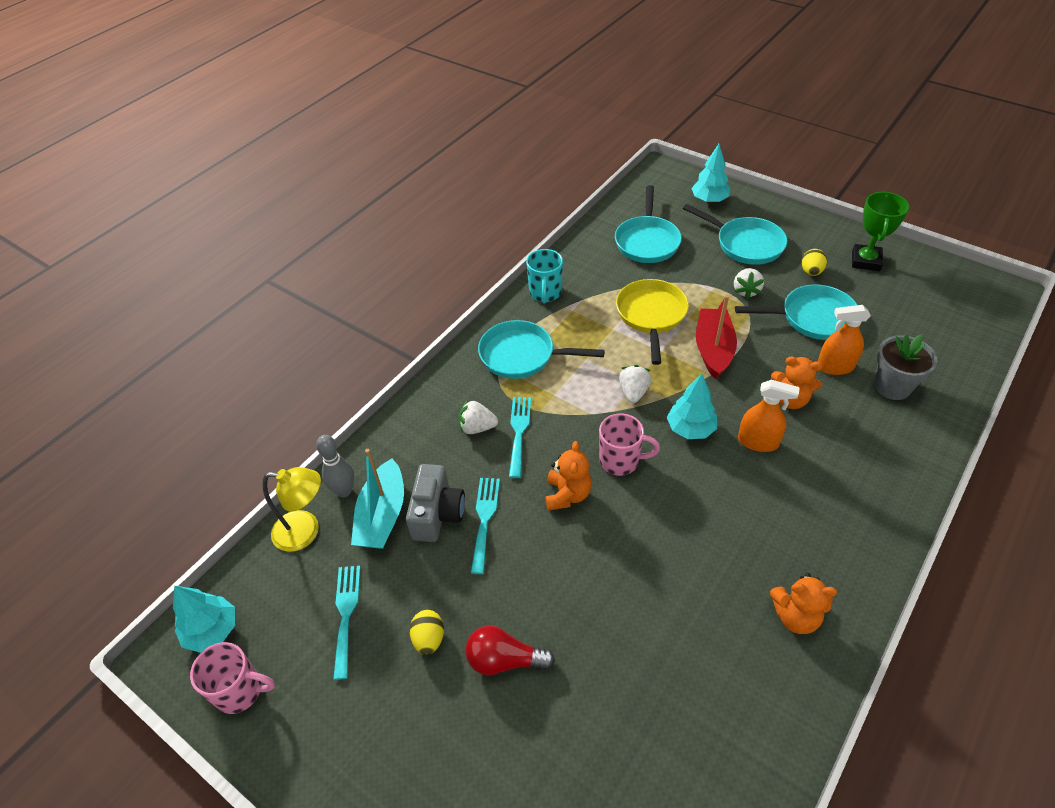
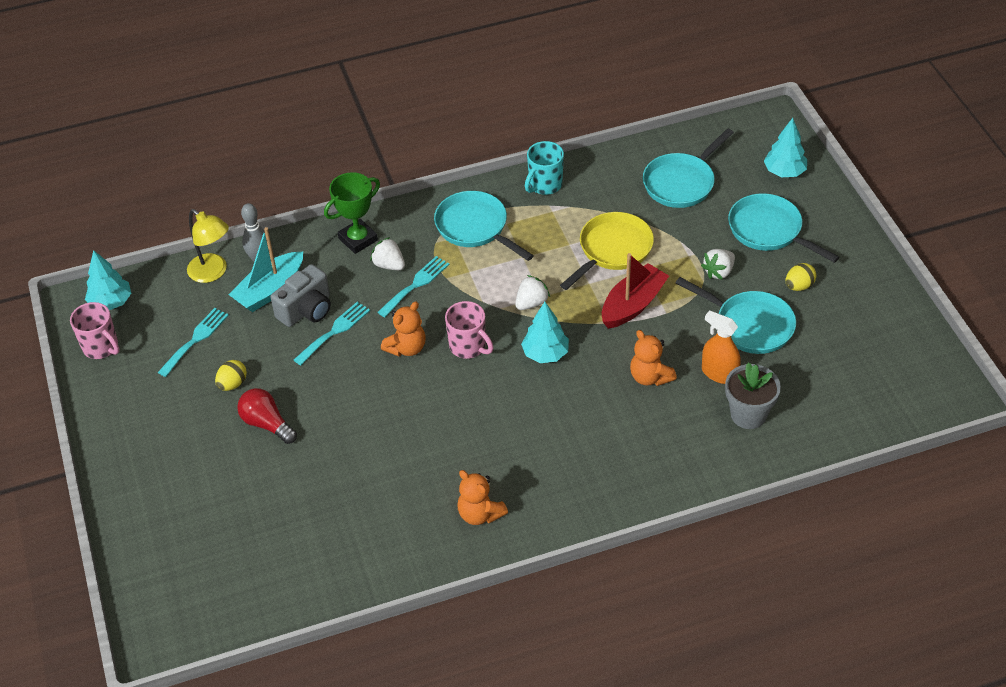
camera: 35 degrees right, 0 degrees up
turquoise pan [683,204,787,265] -> turquoise pan turned 150 degrees clockwise [728,193,839,263]
orange spray bottle [738,380,800,452] -> none
green trophy [852,192,909,271] -> green trophy moved to [324,172,380,254]

